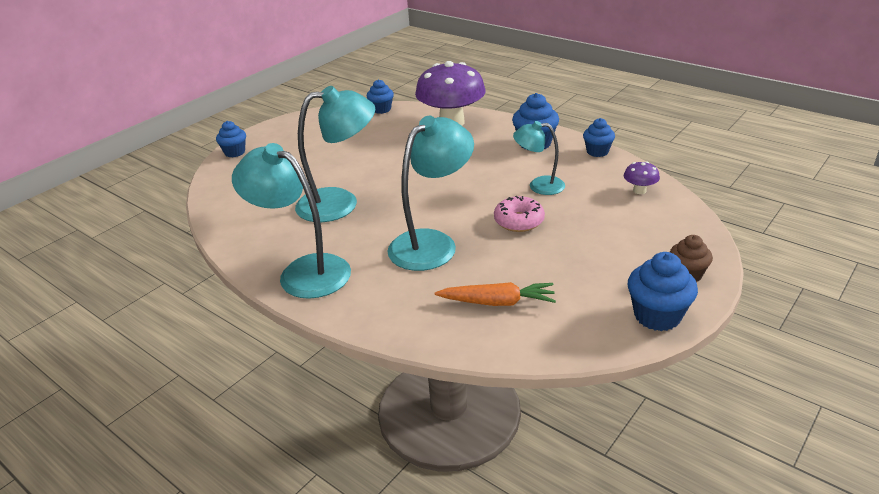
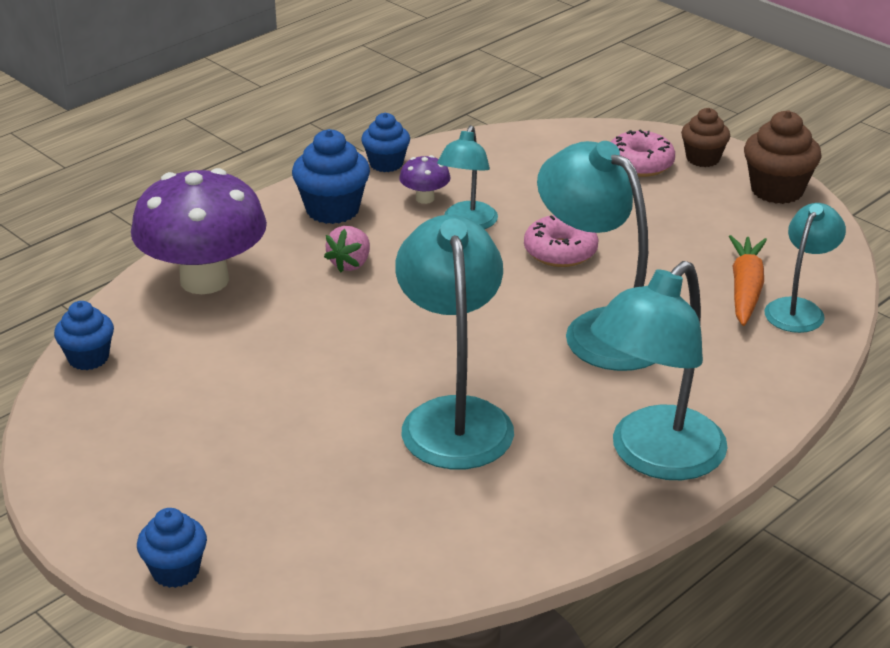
camera: 85 degrees left, 0 degrees up
purple mushroom [624,162,660,194] -> purple mushroom moved to [399,155,451,204]
blue cupcake [628,252,698,331] -> brown cupcake [744,110,822,204]
none -> pink strawberry [324,226,370,272]
none -> pink donut [611,129,675,177]
none -> turquoise lamp [765,203,846,333]

